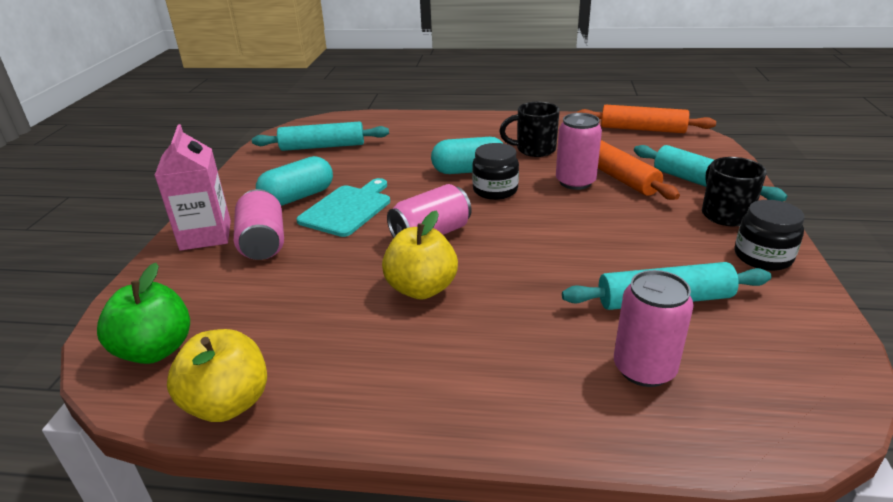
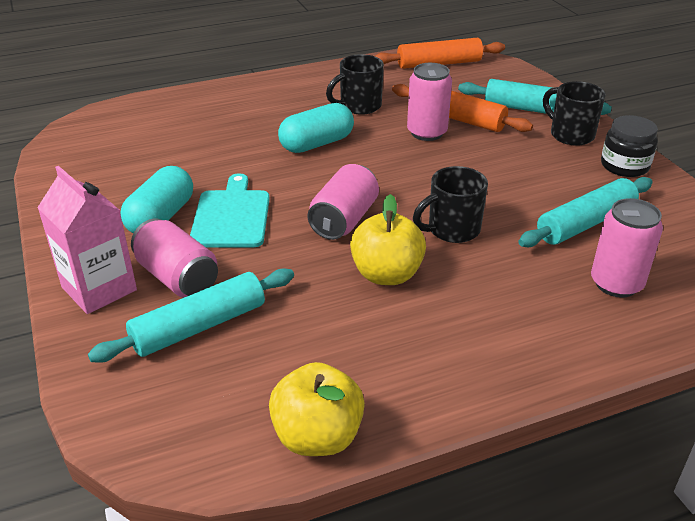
camera: 30 degrees left, 5 degrees up
green apple [97,263,190,364] -> none
turquoise rolling pin [252,122,389,151] -> turquoise rolling pin moved to [88,268,294,363]
black jar [472,143,519,200] -> none
none -> black mug [413,166,488,243]

